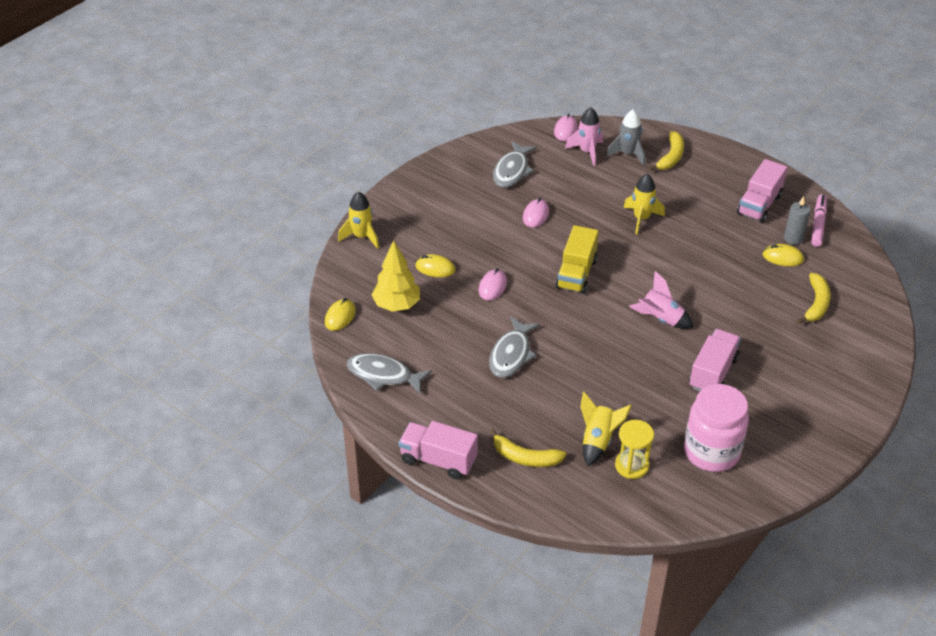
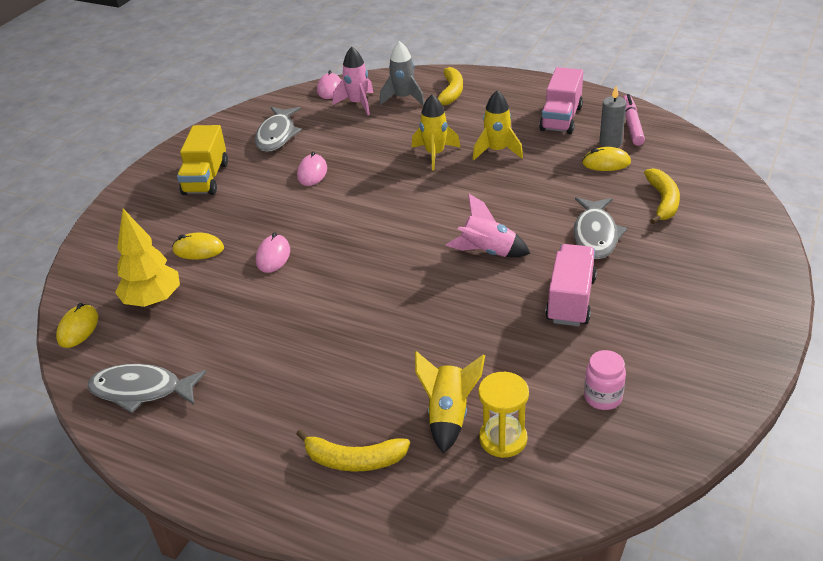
camera: 10 degrees left, 5 degrees down
yellow rocket [338,192,379,249] -> yellow rocket moved to [473,90,523,160]
pink truck [399,421,478,479] -> none
grey fish [489,316,540,378] -> grey fish moved to [573,197,627,259]
yellow truck [555,225,599,294] -> yellow truck moved to [177,125,228,195]
pink jar [684,384,749,472] -> pink jar [584,350,626,410], size x0.49

